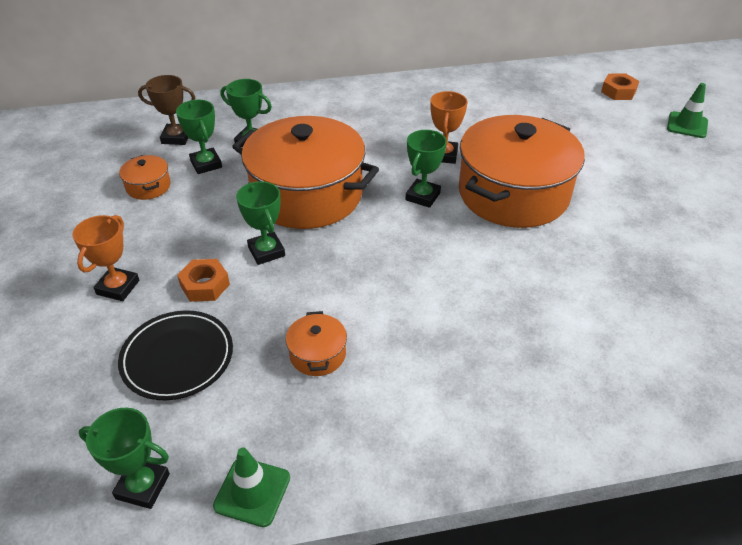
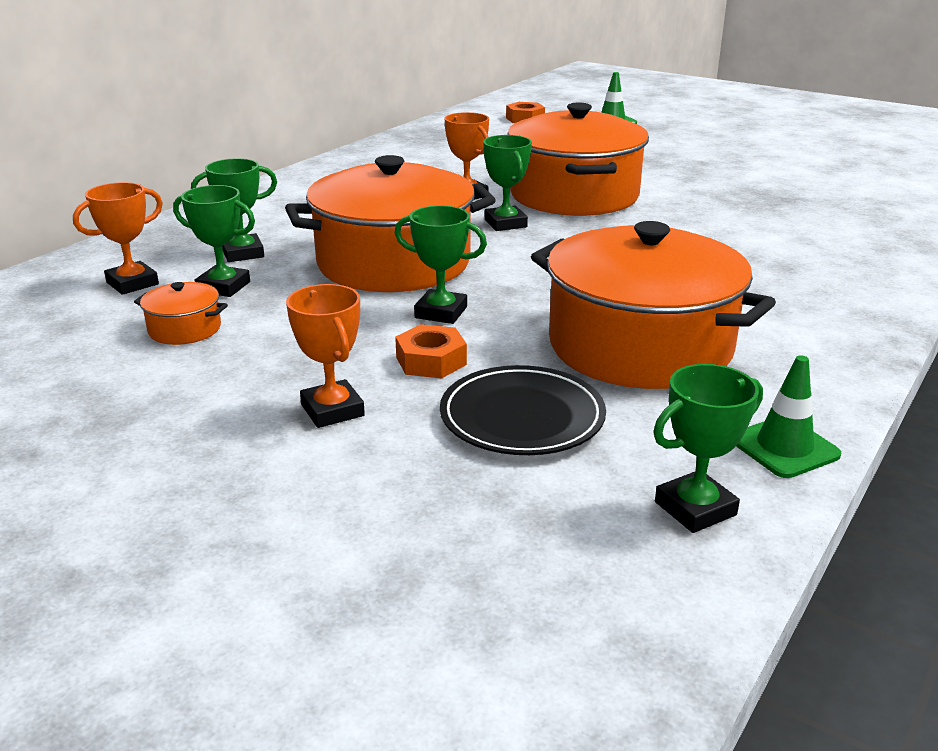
camera: 45 degrees left, 15 degrees down
brown trophy [138,75,195,145] -> orange trophy [73,182,163,295]
orange pot [286,311,347,376] -> orange pot [531,221,776,389], size x2.48

